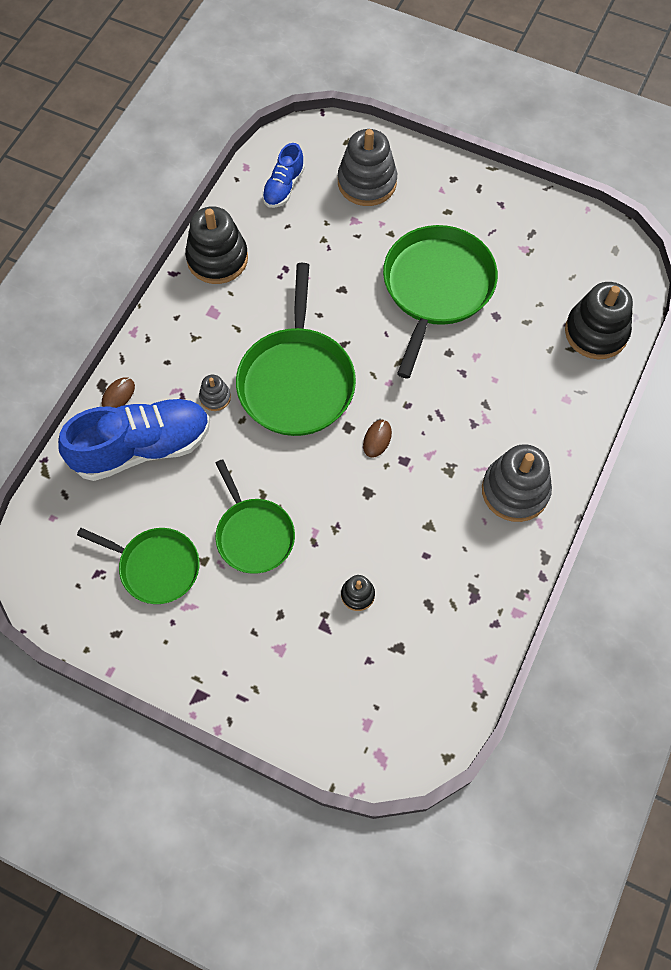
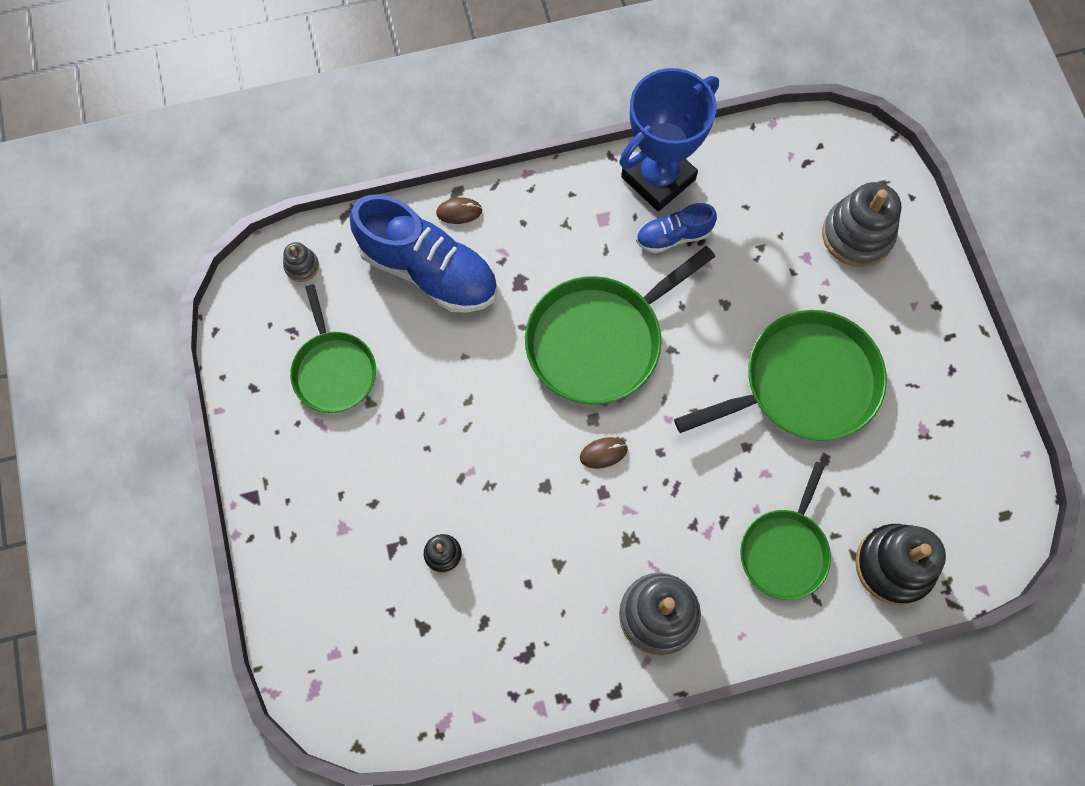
camera: 50 degrees right, 5 degrees up
black stacking toy [185,206,248,284] -> blue trophy [619,68,719,211]
grey stacking toy [199,375,231,411] -> grey stacking toy moved to [283,242,319,282]
green pan [216,459,295,574] -> green pan moved to [740,462,831,600]
blue shoe [262,143,305,208] -> blue shoe moved to [636,203,717,253]

